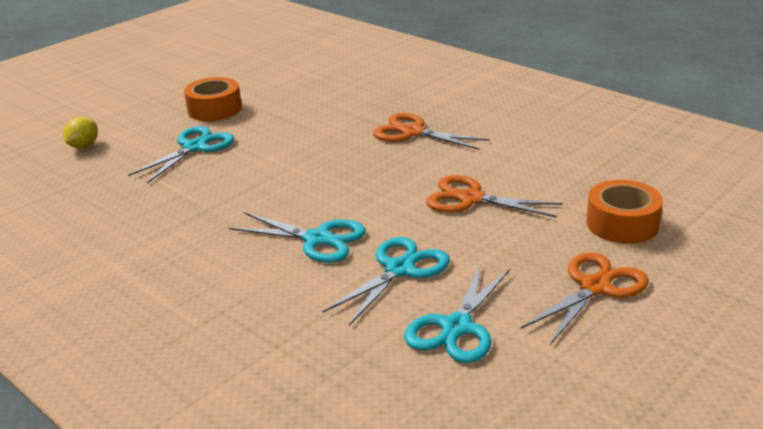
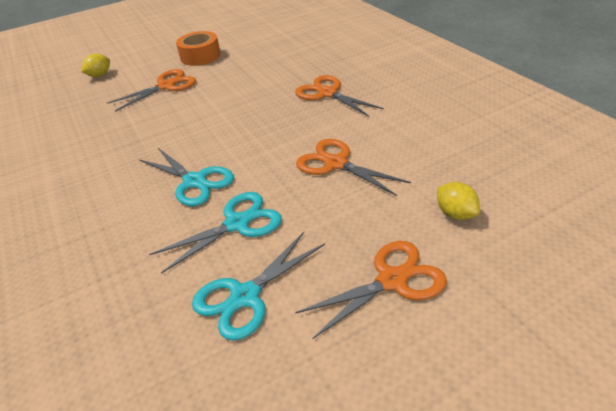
camera: 20 degrees right, 10 degrees up
turquoise scissors [128,126,234,183] -> orange scissors [107,69,196,112]
orange tape [586,180,663,244] -> yellow lemon [437,182,480,220]

